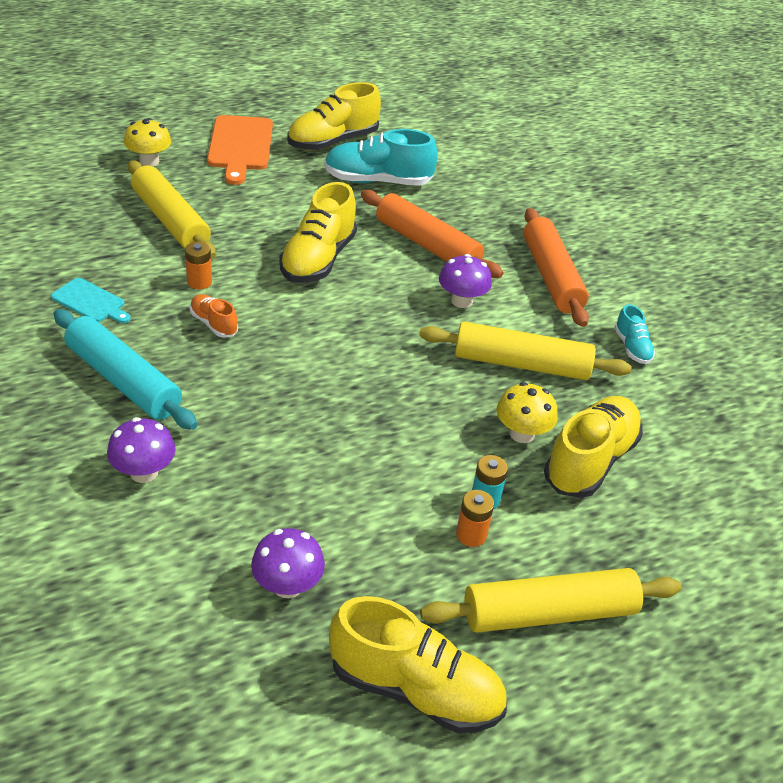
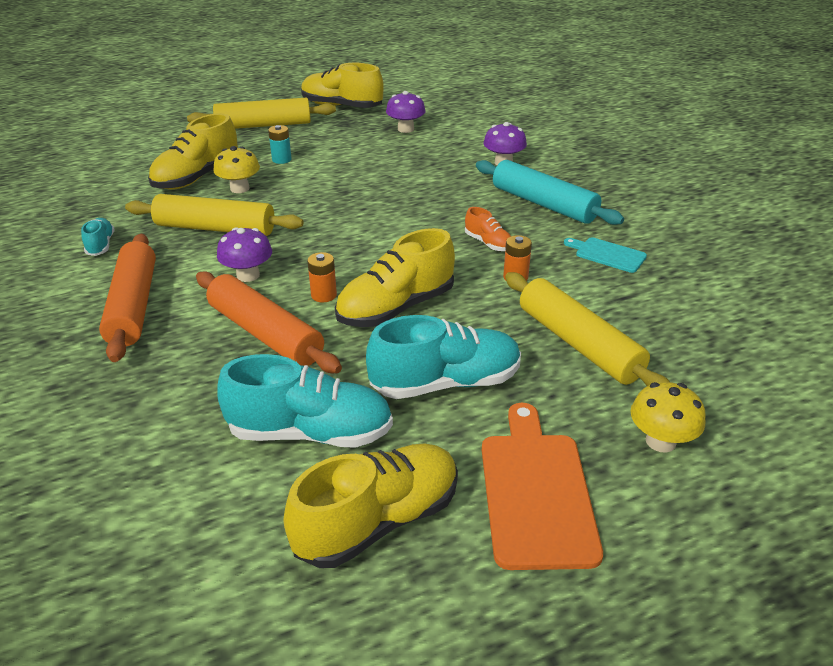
camera: 175 degrees left, 5 degrees down
yellow shoe [279,182,357,283] -> yellow shoe turned 150 degrees counterclockwise [335,228,455,327]
orange battery [456,490,494,547] -> orange battery moved to [307,252,337,302]
none -> turquoise shoe [366,315,521,399]

